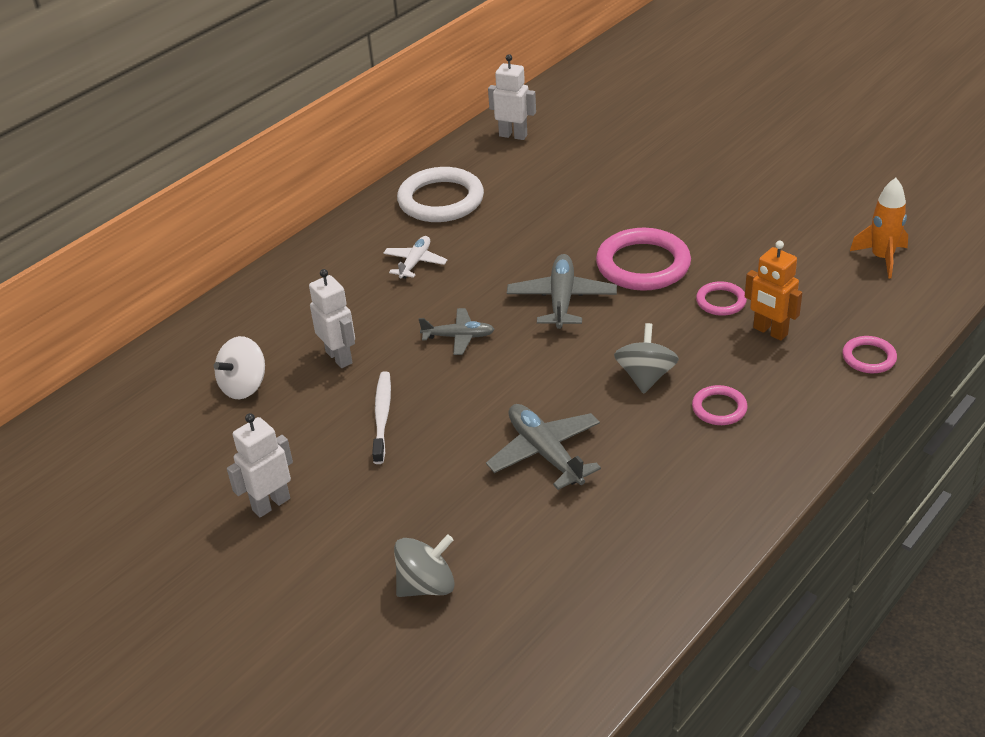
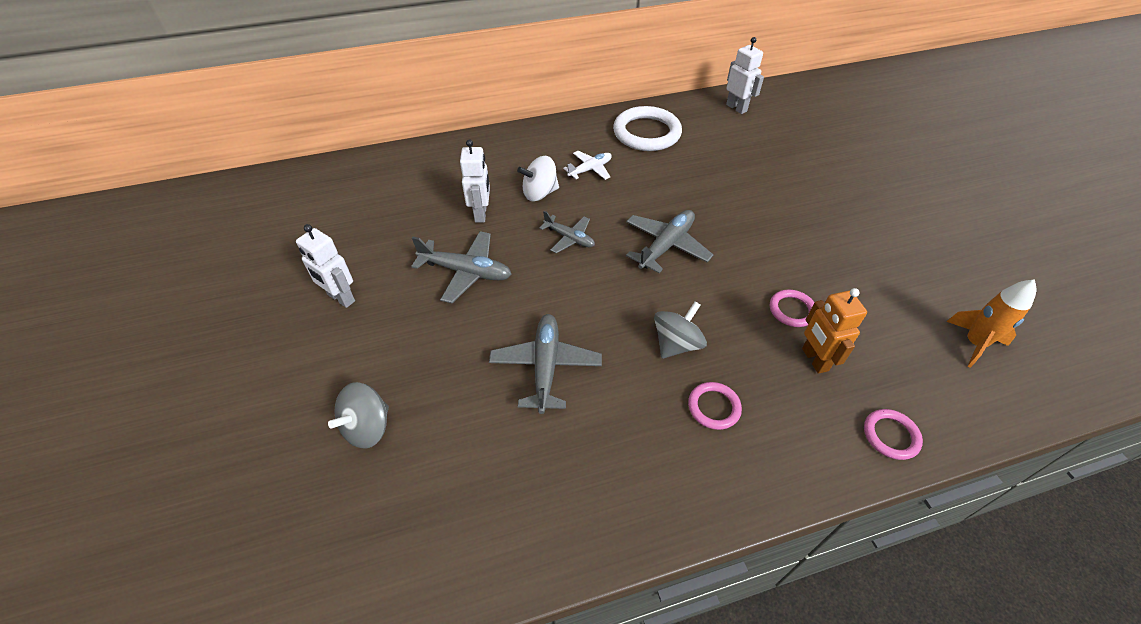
camera: 30 degrees right, 10 degrees up
white spinning top [214,336,265,399] -> white spinning top moved to [517,156,559,201]
white robot [227,413,293,517] -> white robot turned 135 degrees counterclockwise [296,224,355,308]
white toothbrush [372,371,391,464] -> grey plane [411,231,512,303]
grey spinning top [394,534,455,597] -> grey spinning top turned 120 degrees clockwise [328,382,389,449]
pink ring [596,228,691,291] -> none

